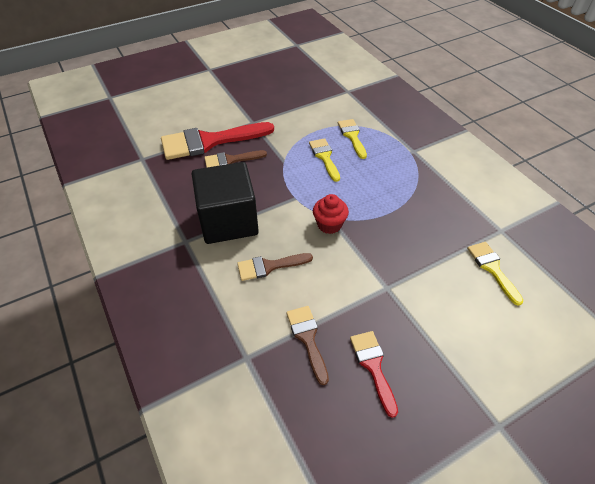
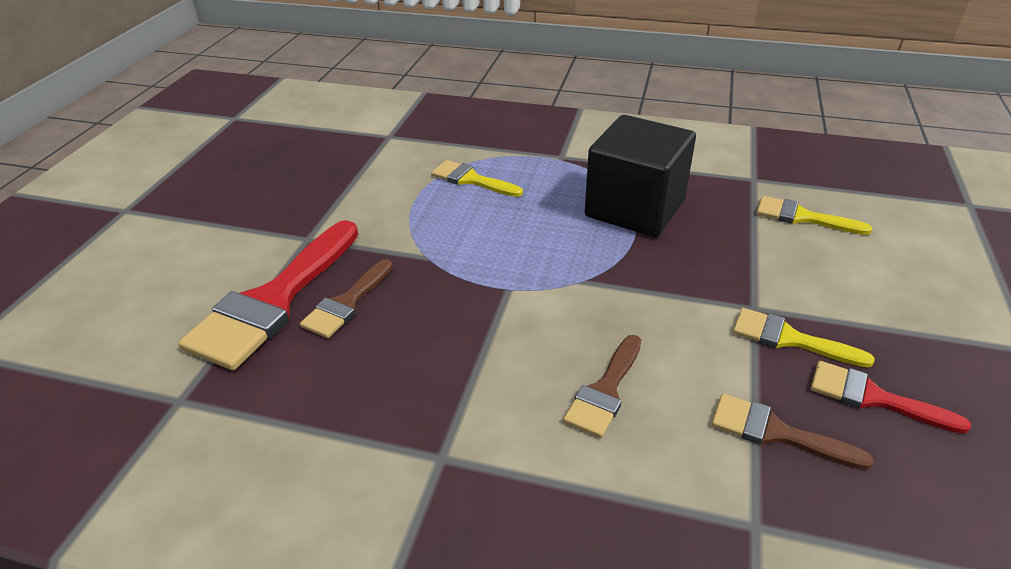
camera: 45 degrees left, 10 degrees down
black cube [192,162,259,244] -> black cube moved to [585,115,696,237]
yellow brush [309,138,340,182] -> yellow brush moved to [733,308,875,368]
red cupcake [313,194,349,234] -> none

